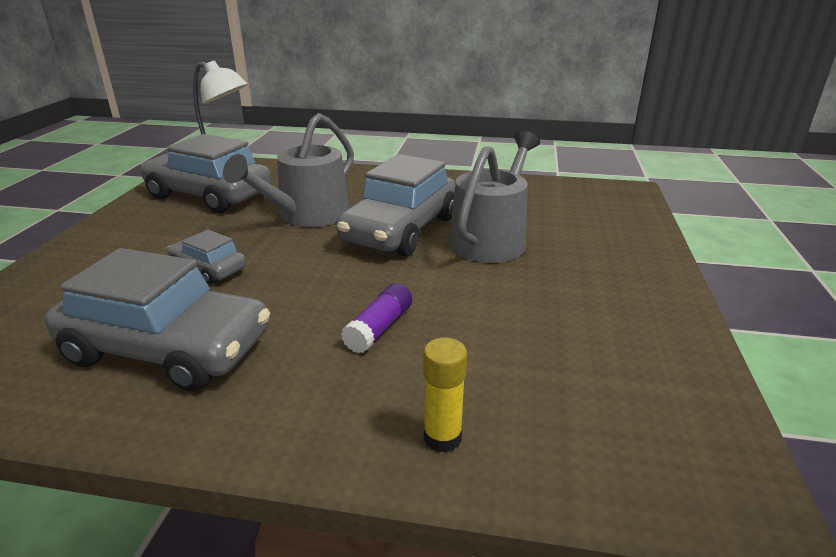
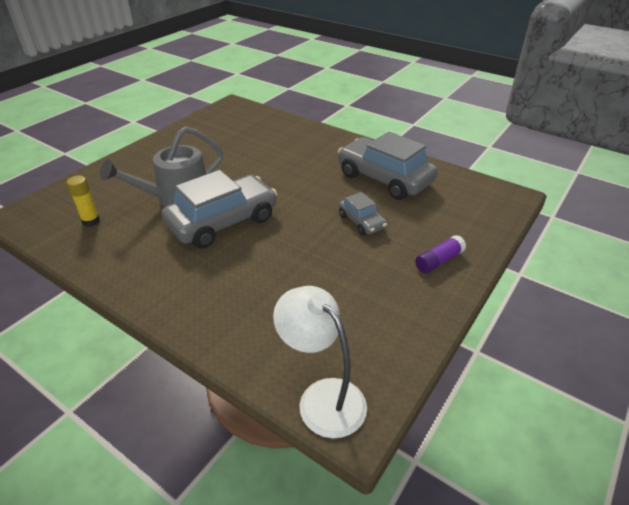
camera: 155 degrees left, 10 degrees up
grey car [140,134,271,213] -> none
grey watering can [223,113,354,227] -> none
purple glue stick [341,283,412,353] -> purple glue stick moved to [415,235,466,273]
yellow glue stick [423,338,467,453] -> yellow glue stick moved to [67,176,100,227]

